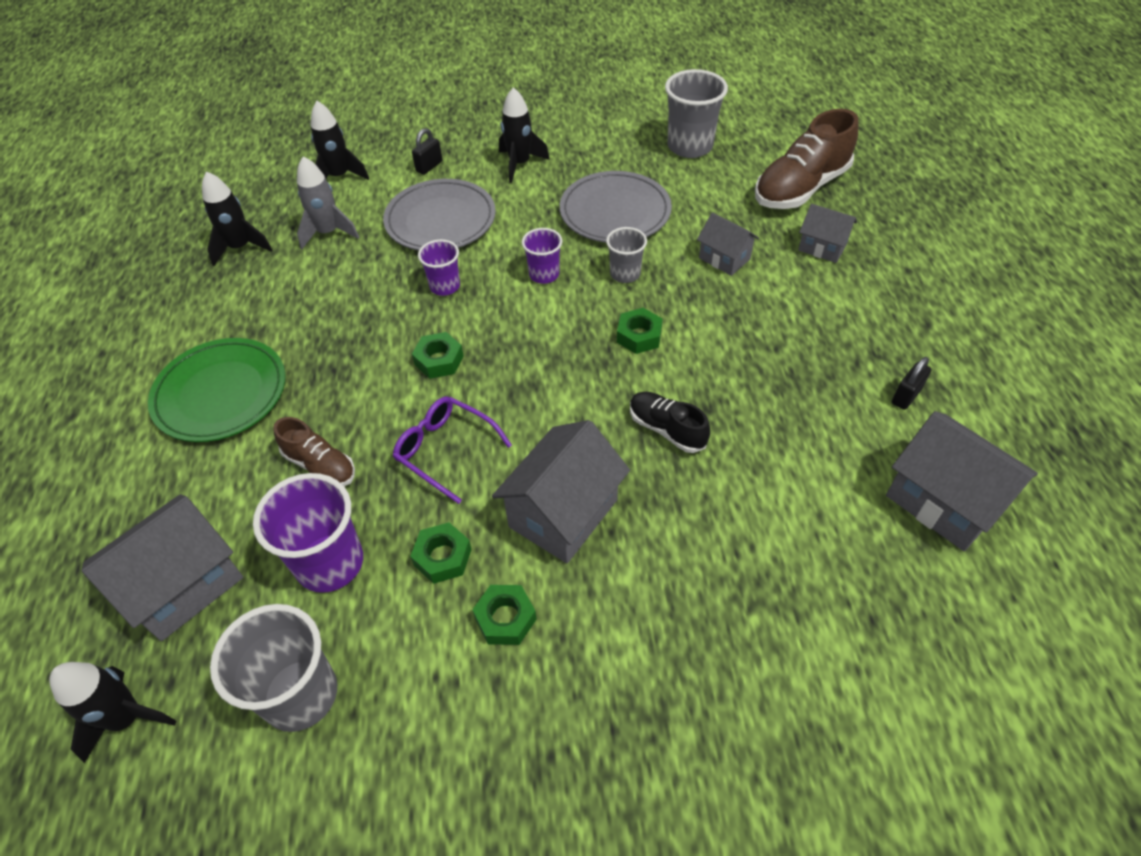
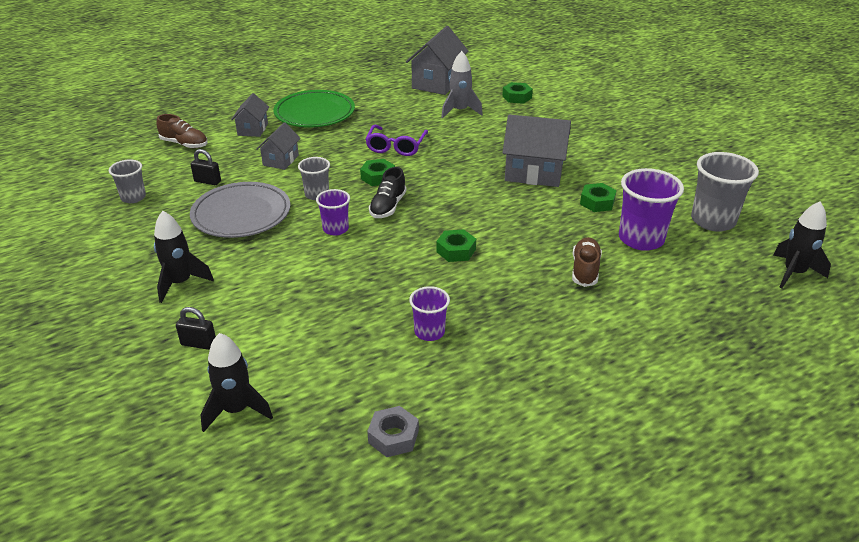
camera: 115 degrees left, 15 degrees down
grey house [82,494,243,641] -> none
green plate [148,338,285,442] -> green plate moved to [273,90,355,127]
black rocket [202,171,272,266] -> grey nut [367,406,419,457]
grey rocket [297,156,359,249] -> grey rocket moved to [441,51,483,118]
grey plate [383,179,496,251] -> none
purple glasses [393,396,512,504] -> purple glasses moved to [365,125,428,156]
purple cup [418,239,460,296] -> purple cup moved to [409,286,450,341]
green nut [472,585,537,645] -> green nut moved to [502,82,533,104]
black shoe [630,392,710,453] -> black shoe moved to [369,167,406,218]
grey cup [665,69,728,158] -> grey cup [109,160,146,203], size x0.58
brown shoe [755,109,858,209] -> brown shoe [157,114,208,148], size x0.56
black padlock [892,357,932,410] -> black padlock moved to [190,149,221,185]

